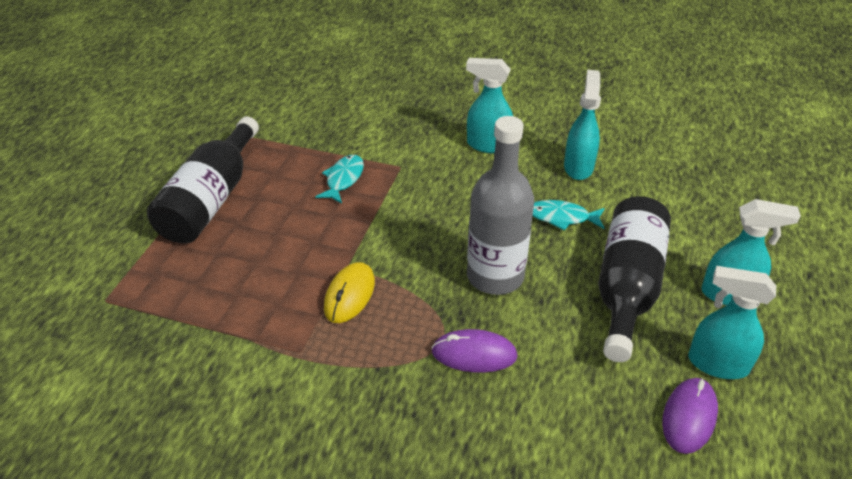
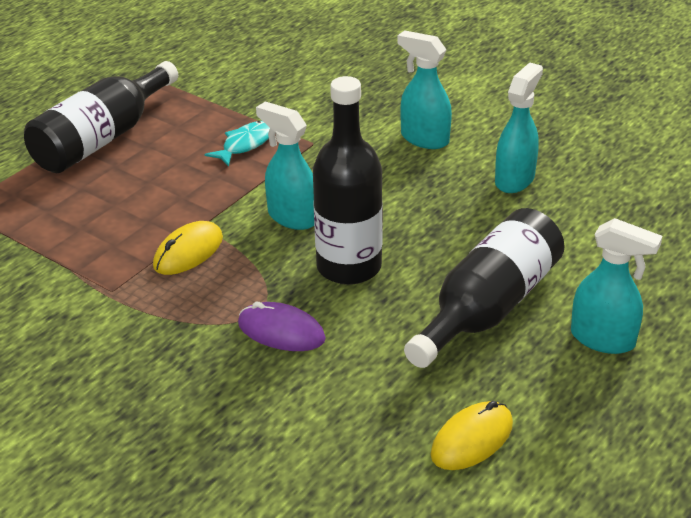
camera: 20 degrees right, 5 degrees down
grey bottle [467,116,534,295] -> black bottle [313,76,383,285]
turquoise fish [533,200,605,231] -> none
purple mouse [662,378,718,454] -> yellow mouse [431,401,513,470]
turquoise spray bottle [688,266,776,379] -> turquoise spray bottle moved to [256,101,314,230]

